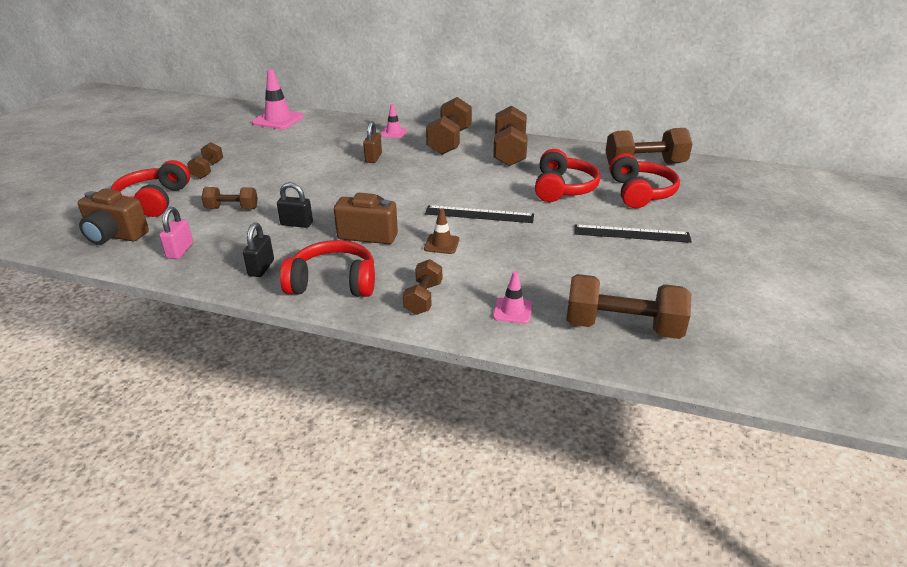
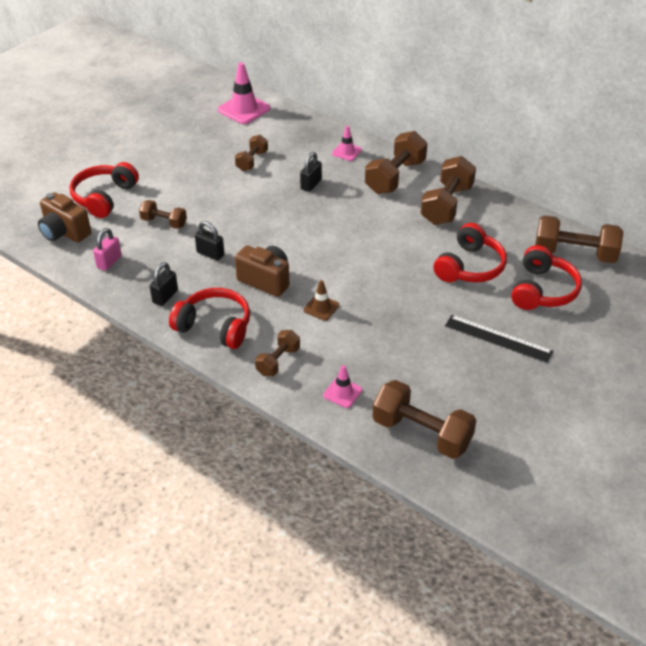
camera: 20 degrees right, 10 degrees up
brown dumbbell [187,142,223,179] -> brown dumbbell moved to [235,135,268,171]
brown padlock [363,121,382,163] -> black padlock [300,152,322,192]
black ruler [425,205,534,223] -> none

